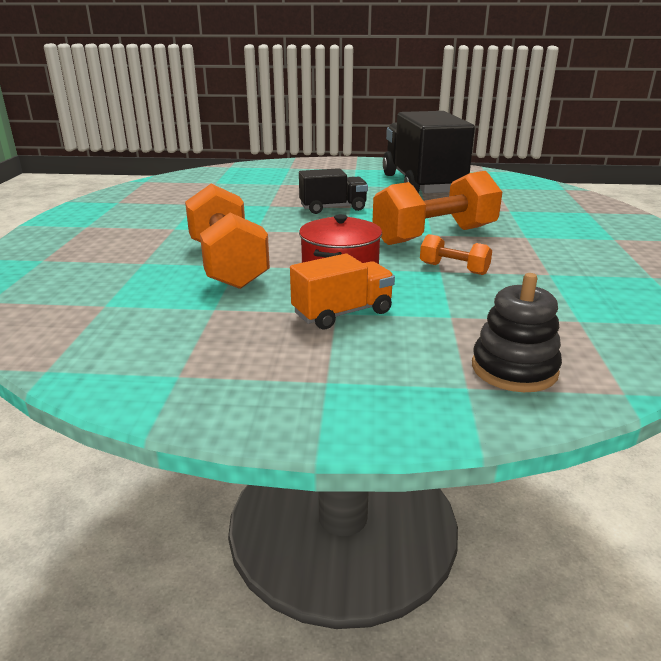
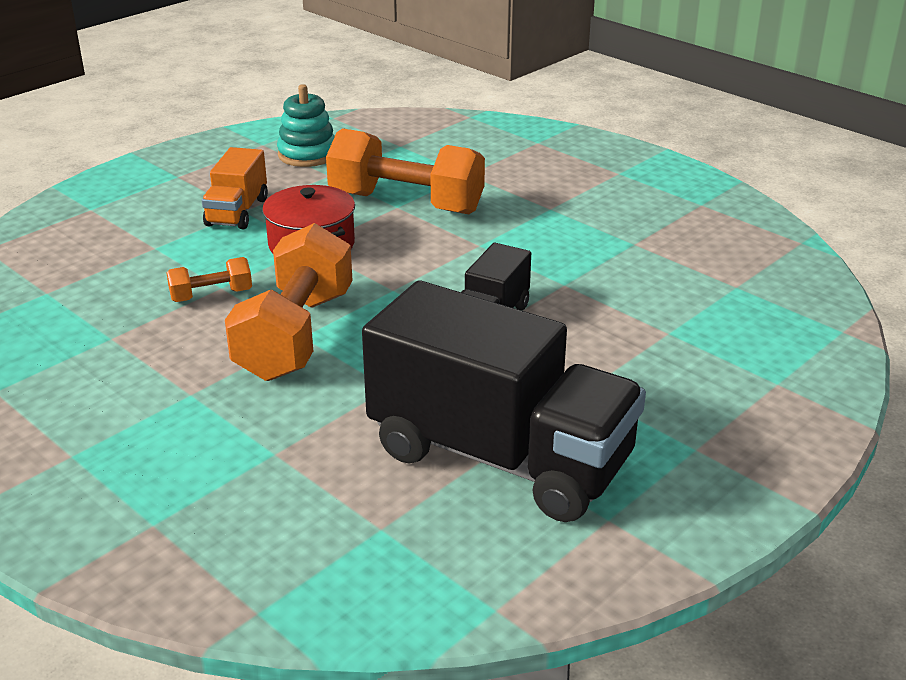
camera: 130 degrees right, 5 degrees up
black stacking toy [472,273,562,392] -> none
none -> turquoise stacking toy [277,84,335,167]

